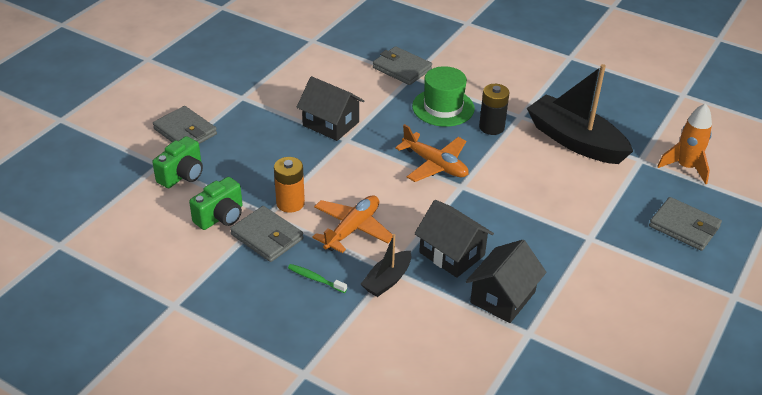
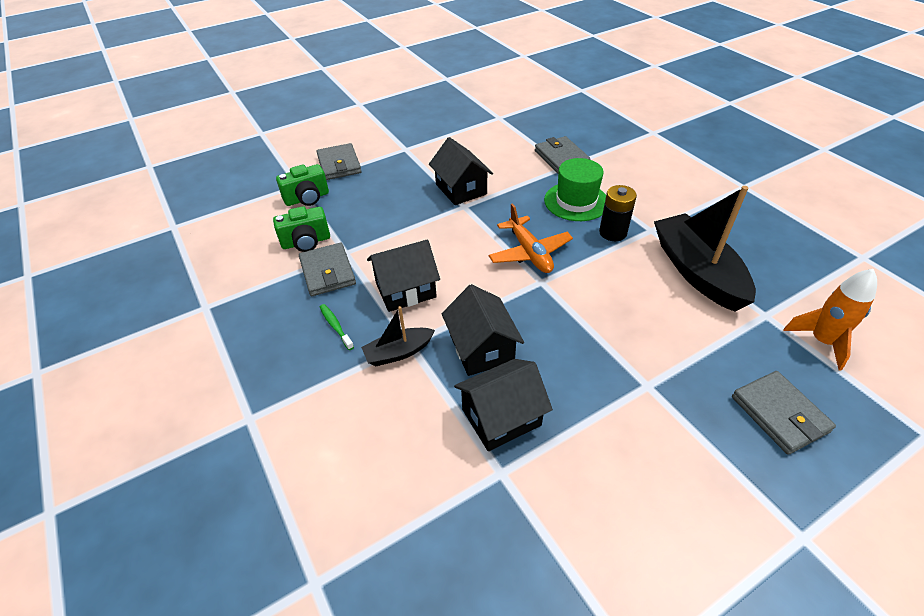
camera: 30 degrees right, 5 degrees up
orange battery [274,157,305,213] -> none
orange plane [312,195,393,253] -> black house [367,239,440,312]

